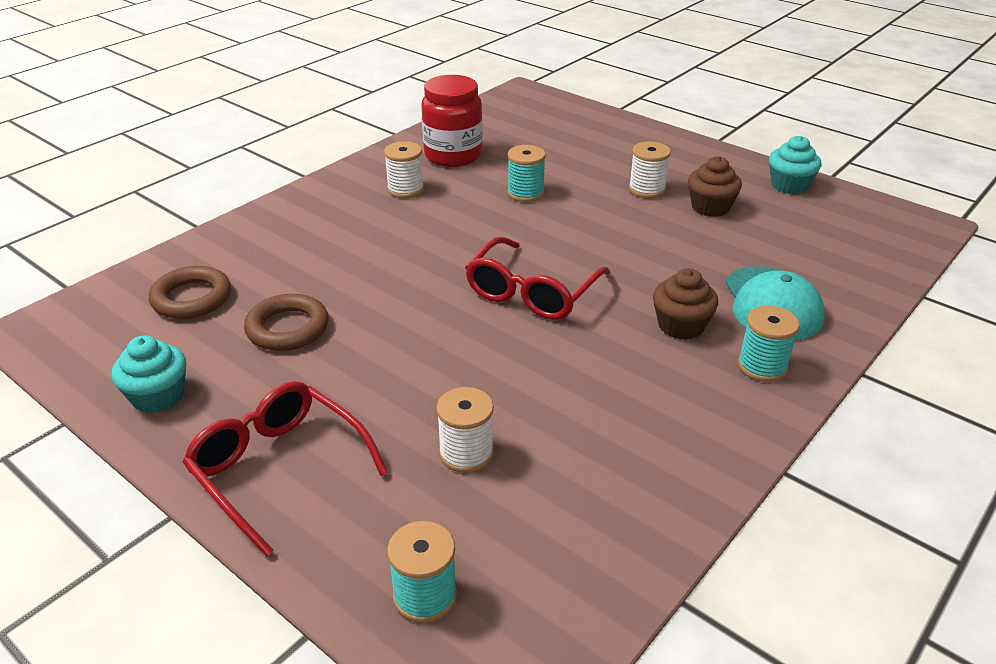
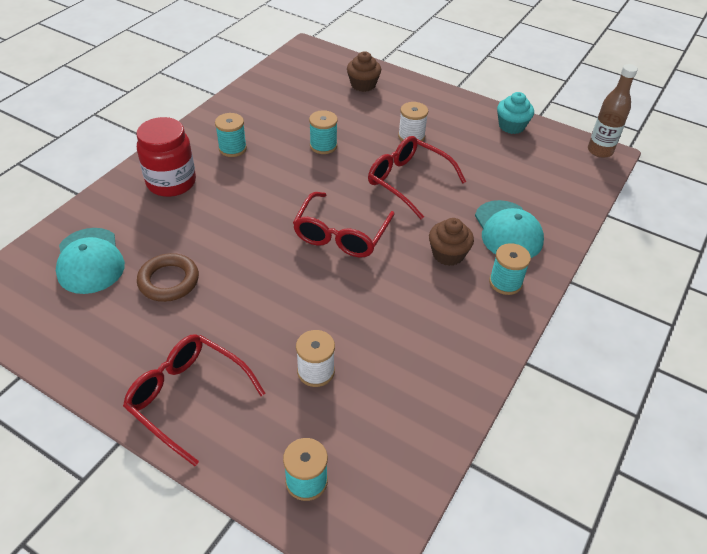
camera: 10 degrees left, 10 degrees up
turquoise cupcake [112,335,186,413] -> none
brown ring [149,266,231,319] -> turquoise cap [56,228,125,294]
white spool [384,141,424,198] -> turquoise spool [215,113,247,157]
red jar [421,75,483,167] -> red jar moved to [137,117,196,197]
brown cupcake [688,156,742,217] -> brown cupcake moved to [347,51,381,92]
none -> red glasses [368,136,466,219]
none -> brown bottle [588,64,638,158]

